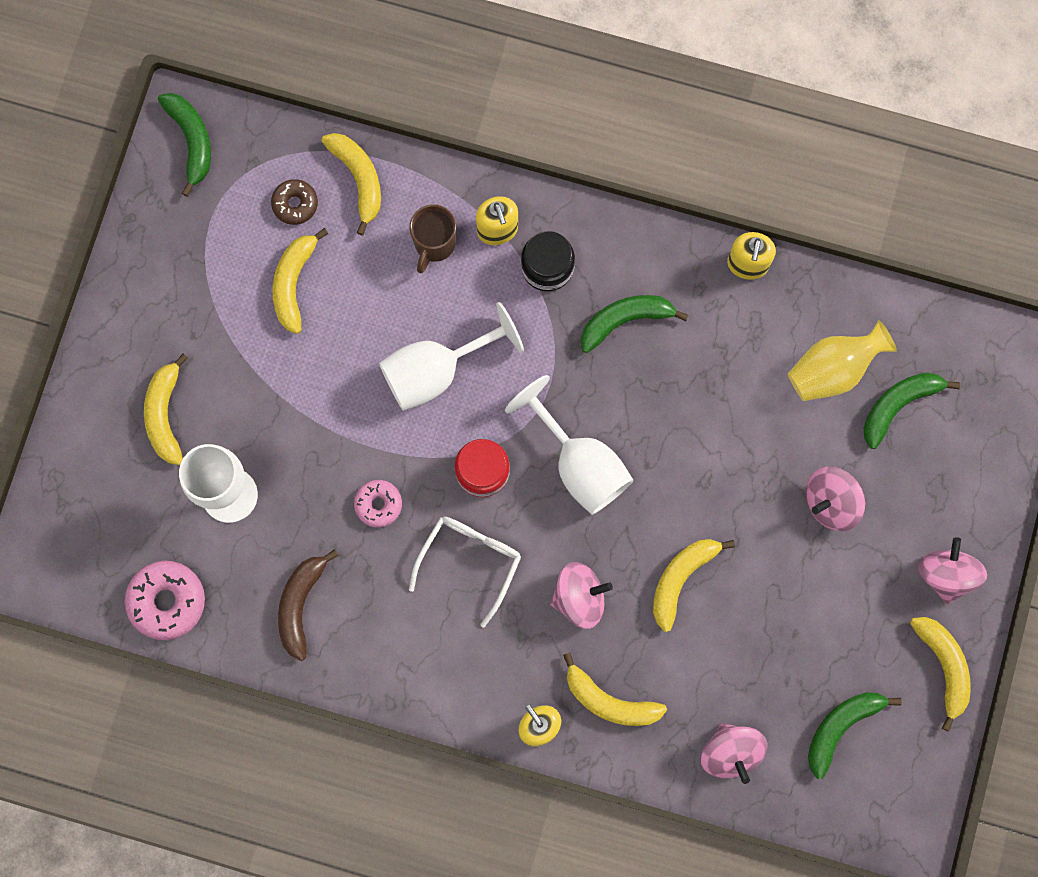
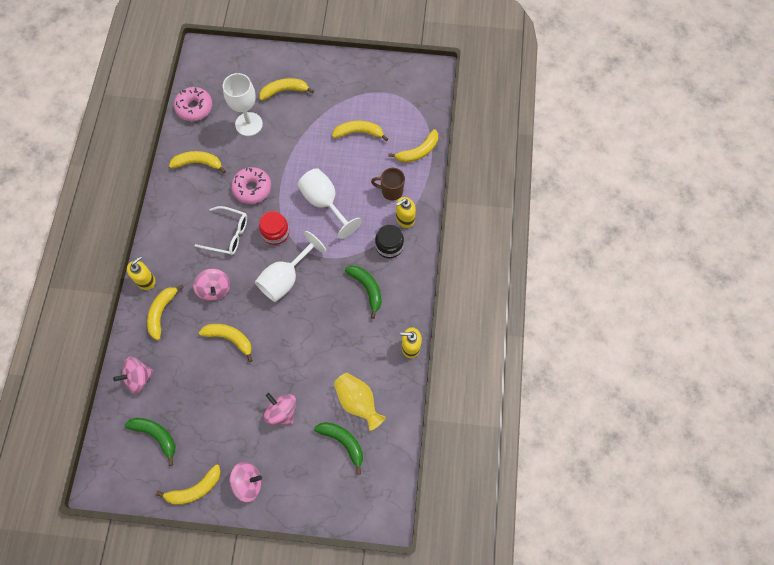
camera: 80 degrees right, 10 degrees down
green banana [158,93,211,197] -> none
brown donut [271,179,318,225] -> none
brown banana [278,549,339,661] -> yellow banana [169,151,226,173]
pink donut [354,480,402,528] -> pink donut [231,167,271,204], size x1.63

